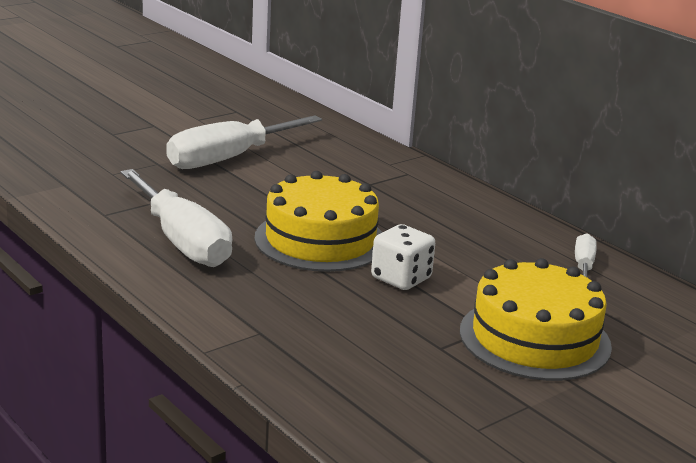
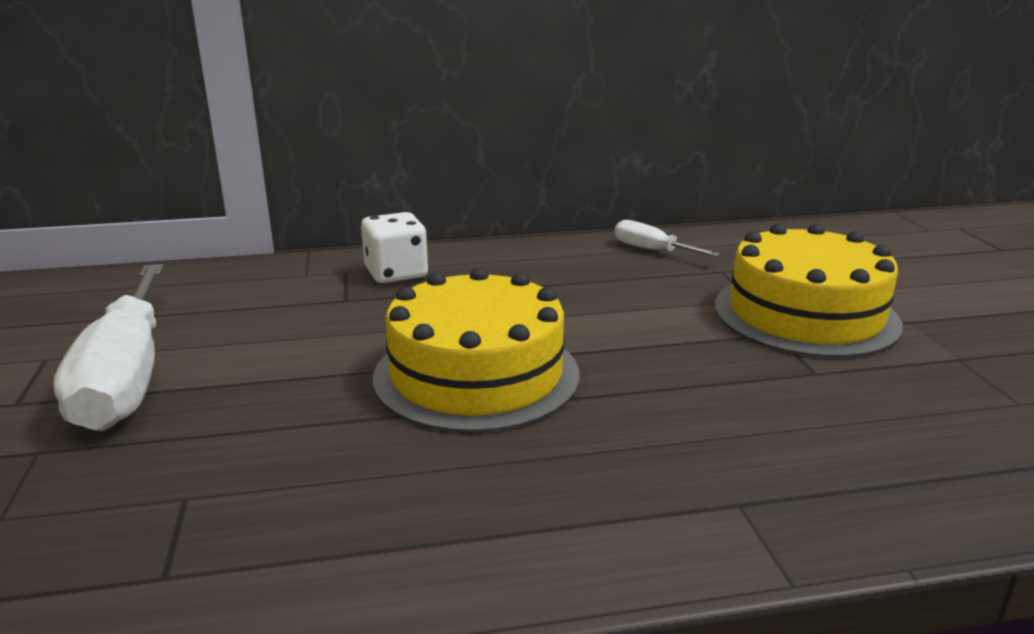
camera: 60 degrees left, 0 degrees up
white screwdriver [120,169,232,267] -> none
white dice [371,224,435,290] -> white dice moved to [361,212,428,283]

